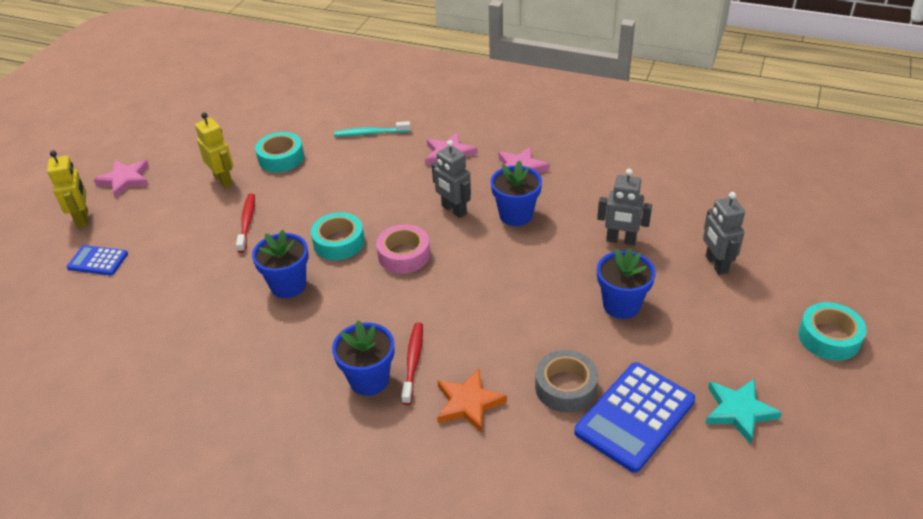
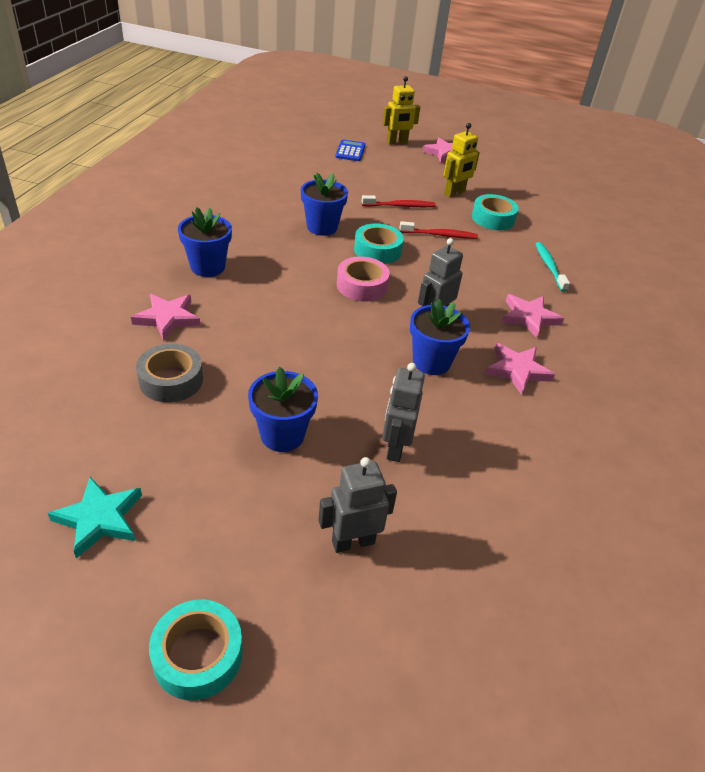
camera: 80 degrees right, 0 degrees up
red toothbrush [401,322,423,405] -> red toothbrush moved to [399,221,478,239]
orange star [437,369,507,433] -> pink star [131,294,200,341]
blue calculator [574,362,695,473] -> none

